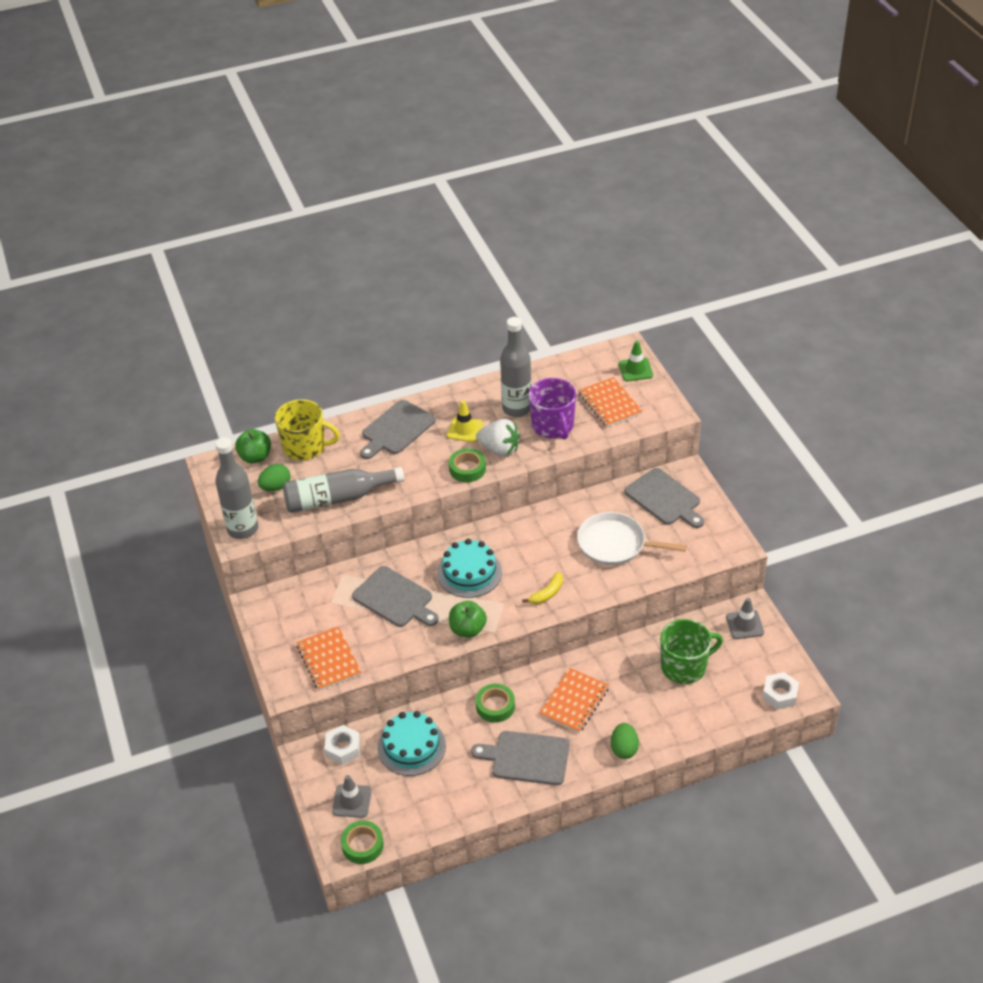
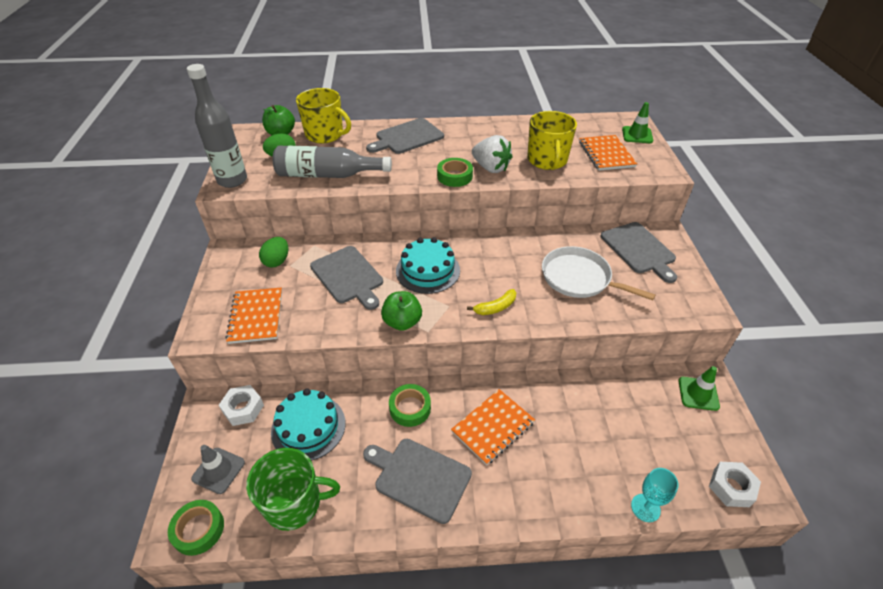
camera: 15 degrees right, 0 degrees up
yellow traffic cone [447,401,483,443] -> none
grey bottle [500,317,531,417] -> none
purple mug [529,378,576,439] -> yellow mug [527,111,577,170]
green egg [611,723,639,759] -> green egg moved to [259,237,288,267]
green mug [660,619,723,684] -> green mug moved to [246,448,340,531]
grey traffic cone [726,598,764,639] -> green traffic cone [678,366,720,411]
none -> turquoise goblet [631,468,679,522]

